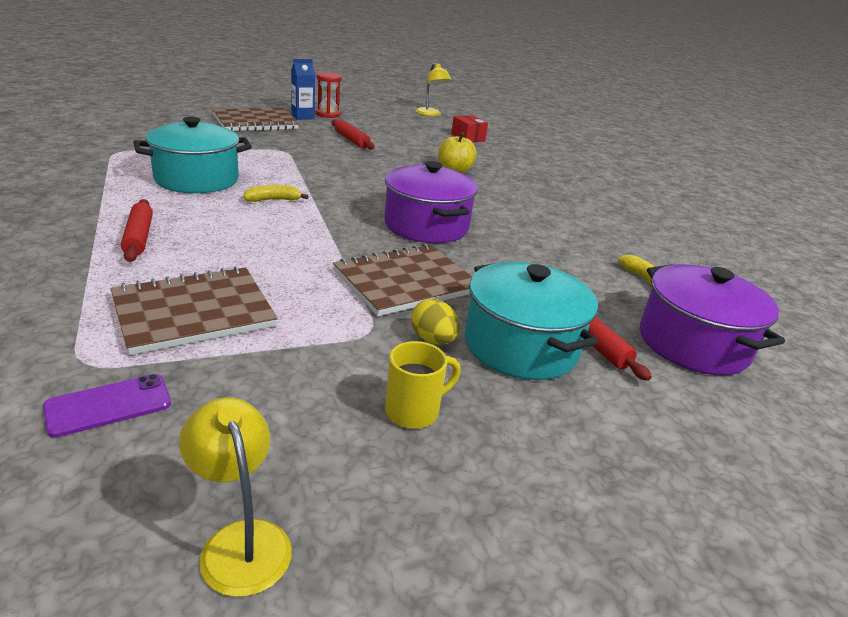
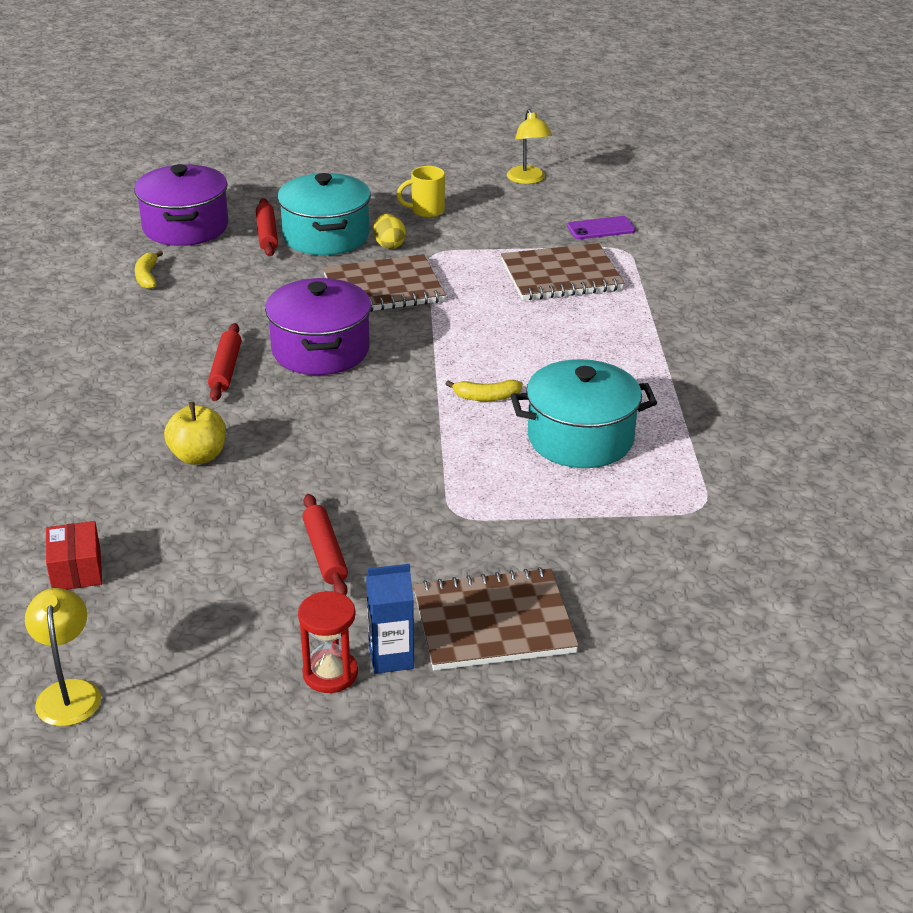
camera: 160 degrees left, 5 degrees up
red rolling pin [121,199,153,262] -> red rolling pin moved to [208,323,241,401]

